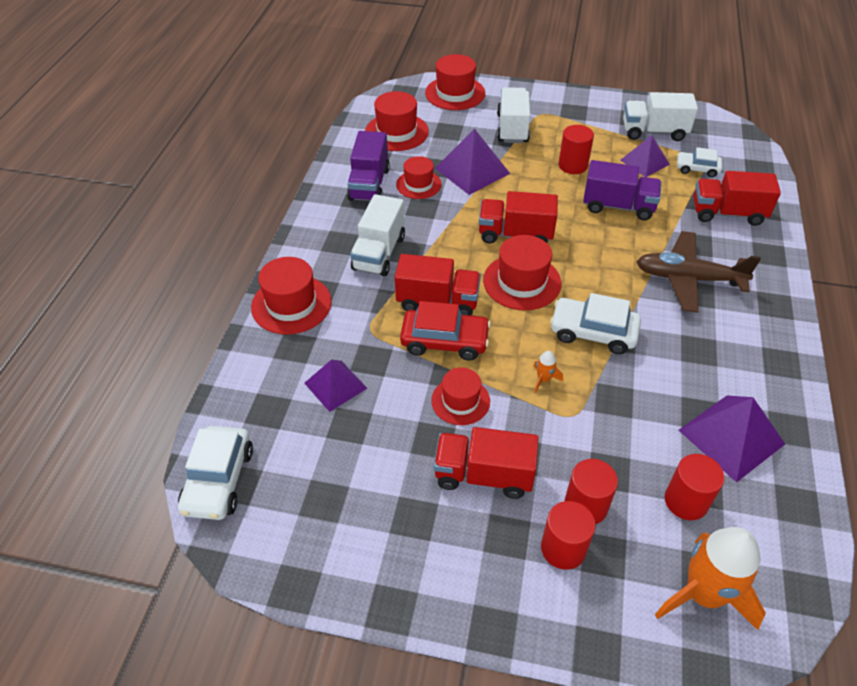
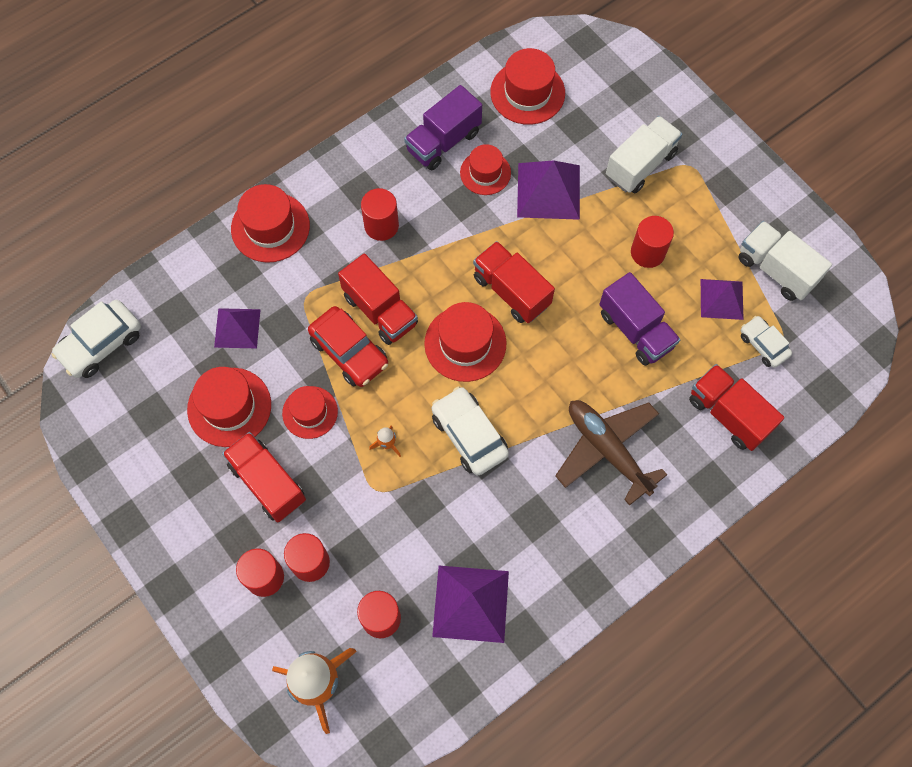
camera: 40 degrees right, 20 degrees up
white truck [350,194,405,276] -> red cylinder [361,188,399,241]
red hat [425,54,485,110] -> red hat moved to [187,367,271,447]

